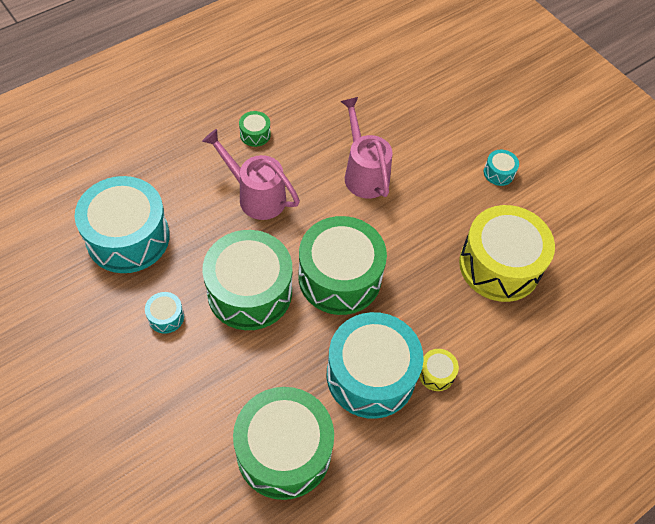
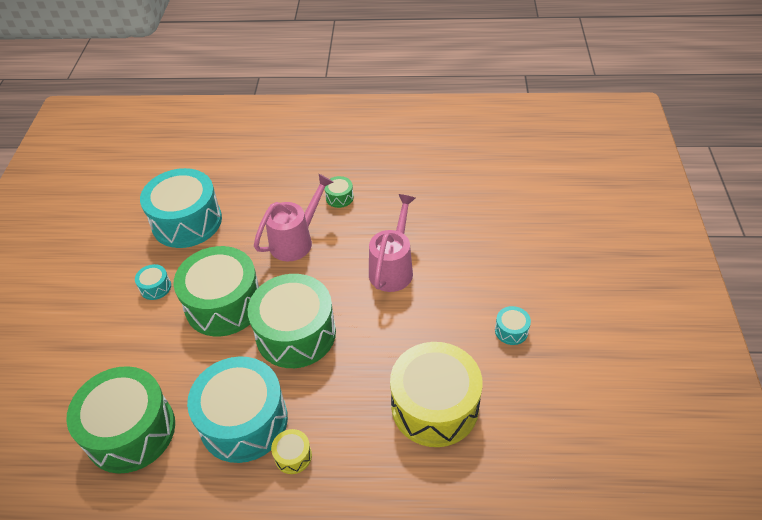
camera: 45 degrees right, 10 degrees down
pink watering can [202,129,300,220] -> pink watering can turned 60 degrees clockwise [254,174,334,261]

